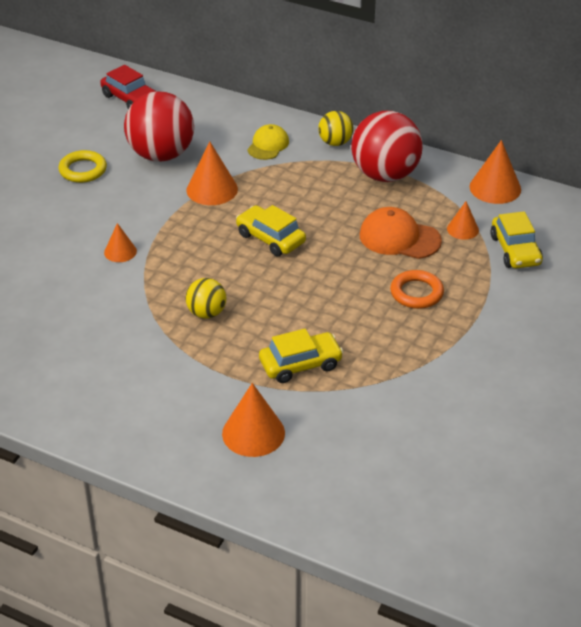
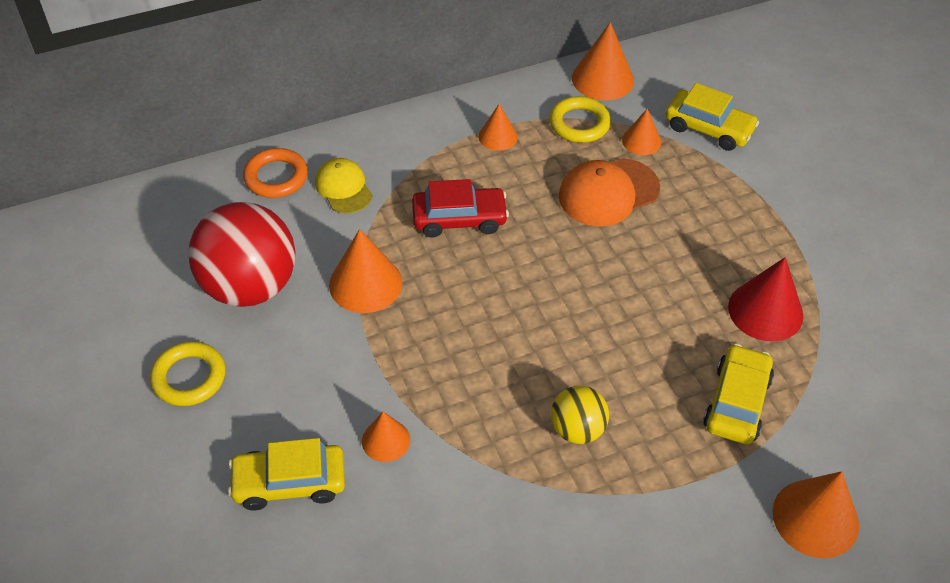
camera: 50 degrees left, 10 degrees up
red car [100,65,156,109] -> red car moved to [412,179,509,237]
yellow car [236,205,306,256] -> yellow car moved to [228,438,345,510]
yellow ball [318,111,353,146] -> none
red ball [351,111,423,182] -> orange cone [479,104,518,151]
orange ring [390,270,444,309] -> orange ring moved to [243,148,308,198]
none -> yellow ring [549,96,611,143]
none -> red cone [728,257,803,342]

